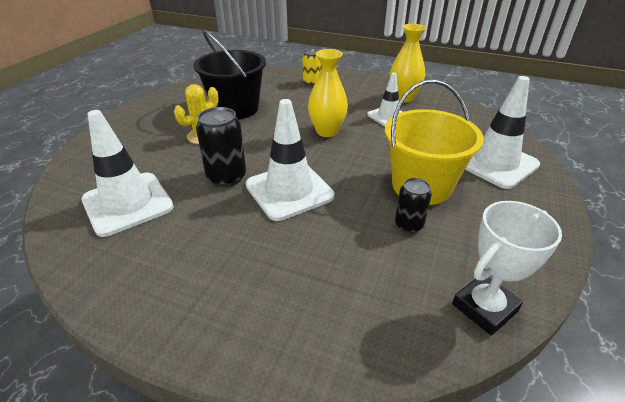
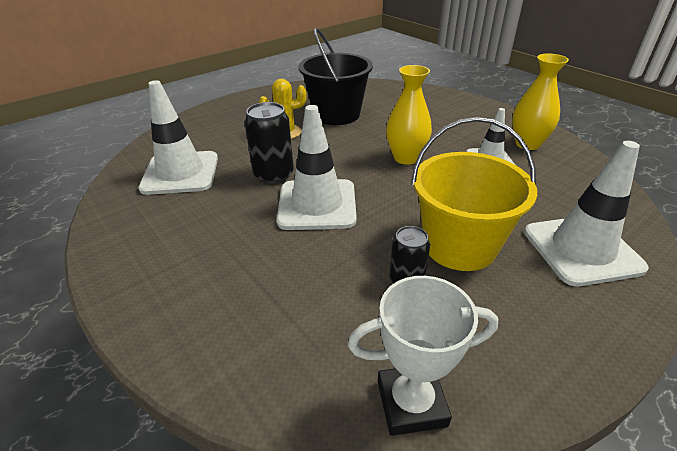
camera: 30 degrees right, 0 degrees up
yellow can [302,49,321,85] -> none

